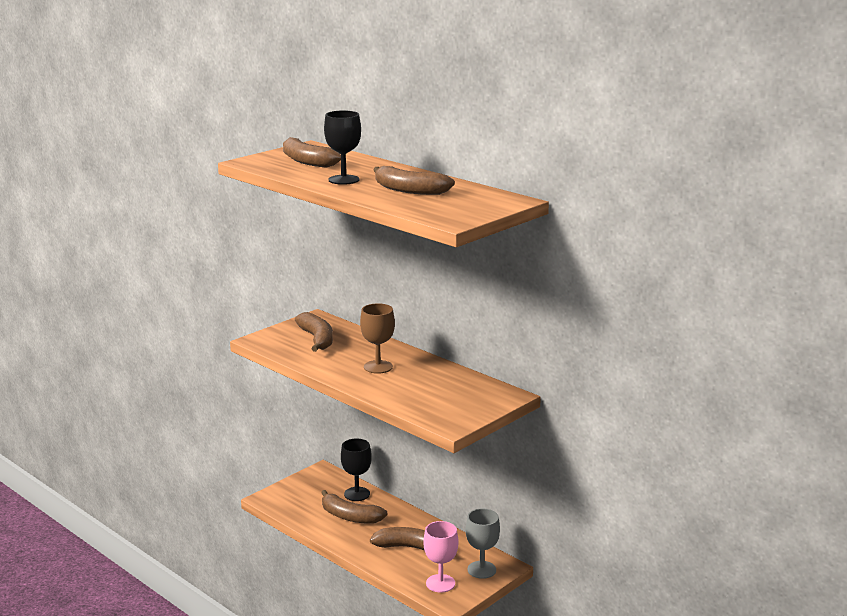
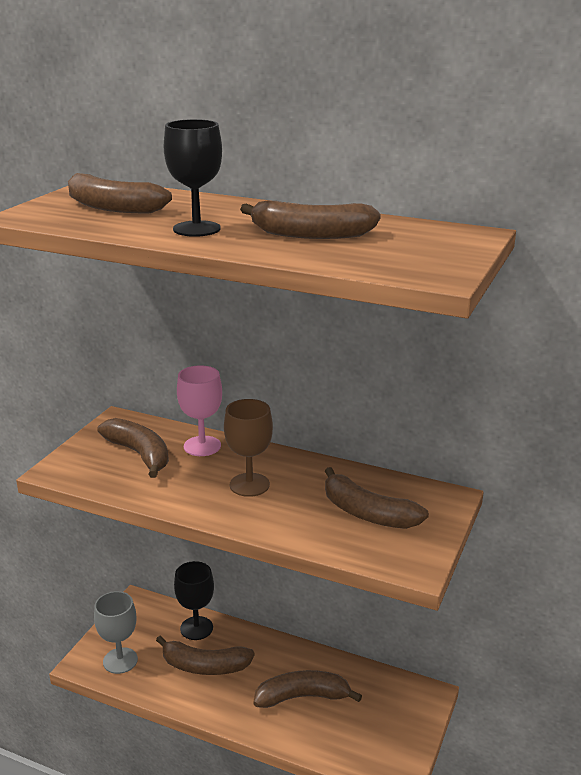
camera: 20 degrees left, 5 degrees up
pink goblet [423,521,458,593] -> pink goblet moved to [177,365,222,456]
grey goblet [466,508,500,579] -> grey goblet moved to [94,591,138,674]
none -> brown banana [325,467,429,529]

